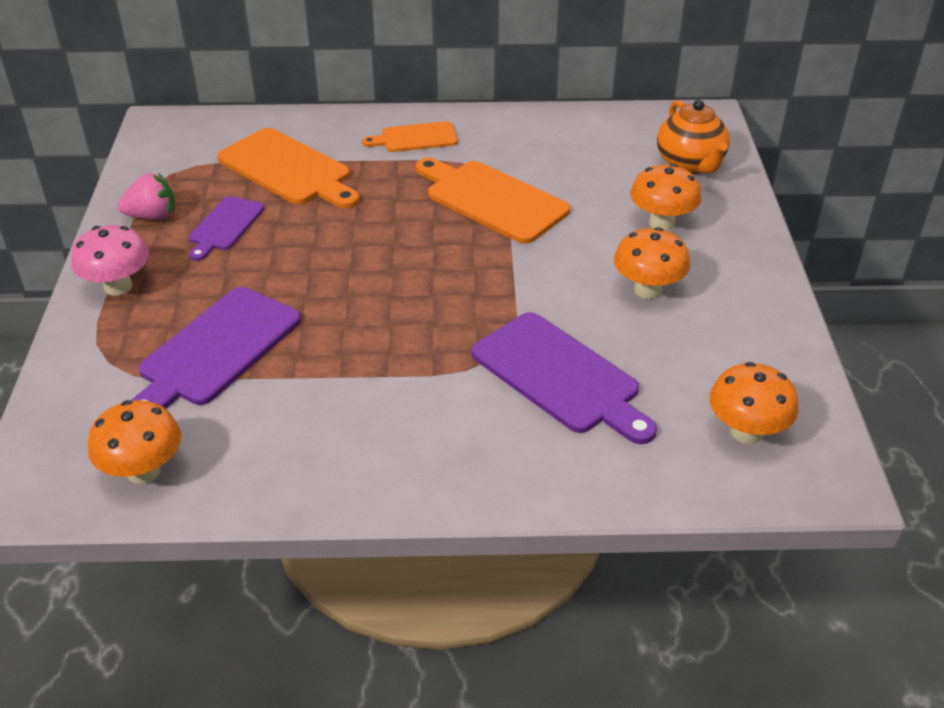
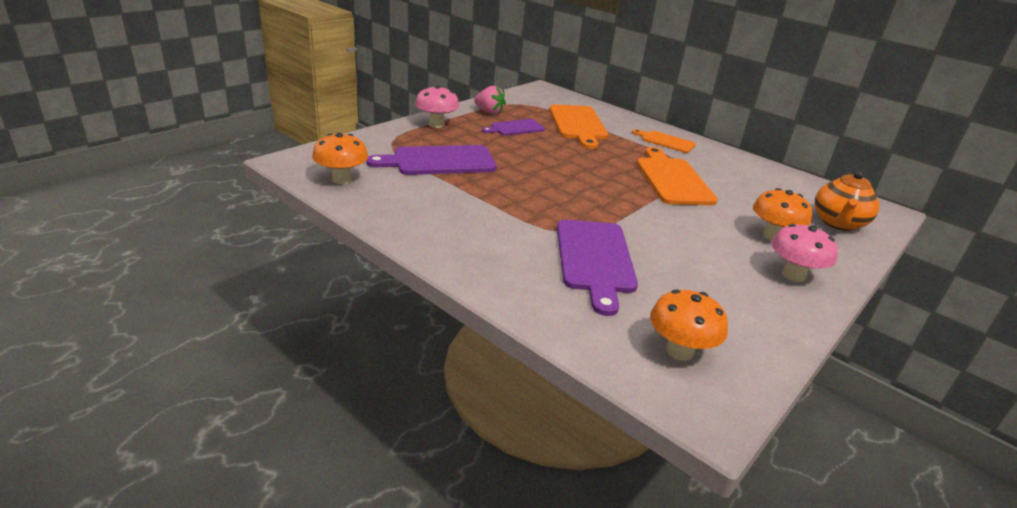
camera: 40 degrees right, 10 degrees down
orange mushroom [614,227,690,299] -> none
none -> pink mushroom [771,224,838,282]

